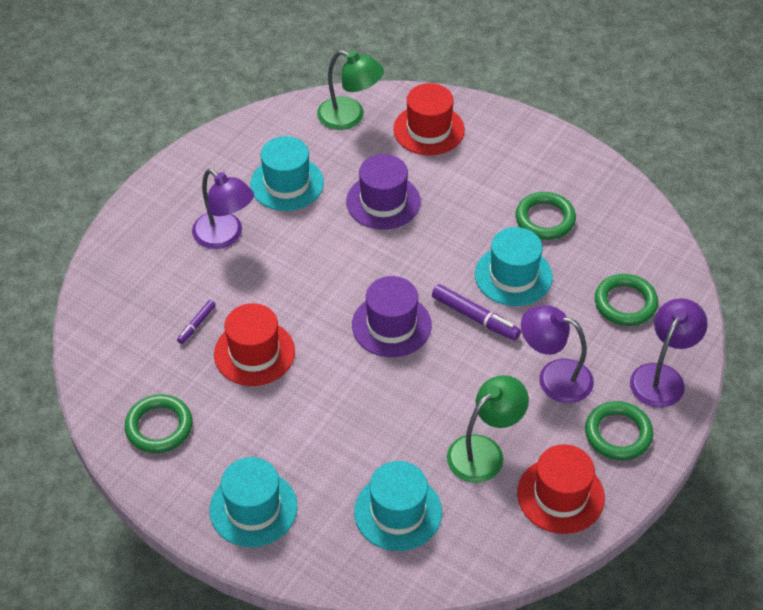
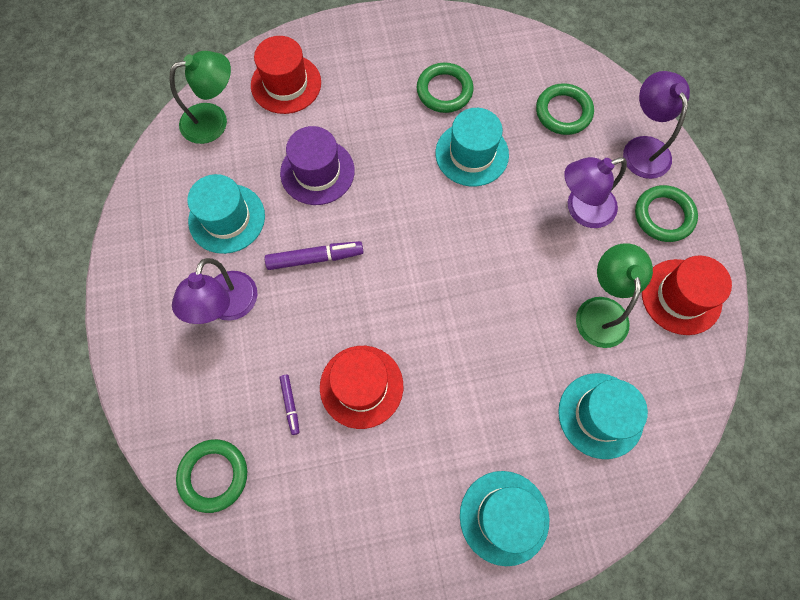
camera: 45 degrees left, 20 degrees up
green ring [124,394,193,453] -> green ring moved to [176,439,247,513]
purple lamp [192,169,254,249] -> purple lamp turned 105 degrees clockwise [172,258,257,324]
purple hat [352,276,432,357] -> none
purple marker [432,284,521,341] -> purple marker moved to [265,241,363,270]

